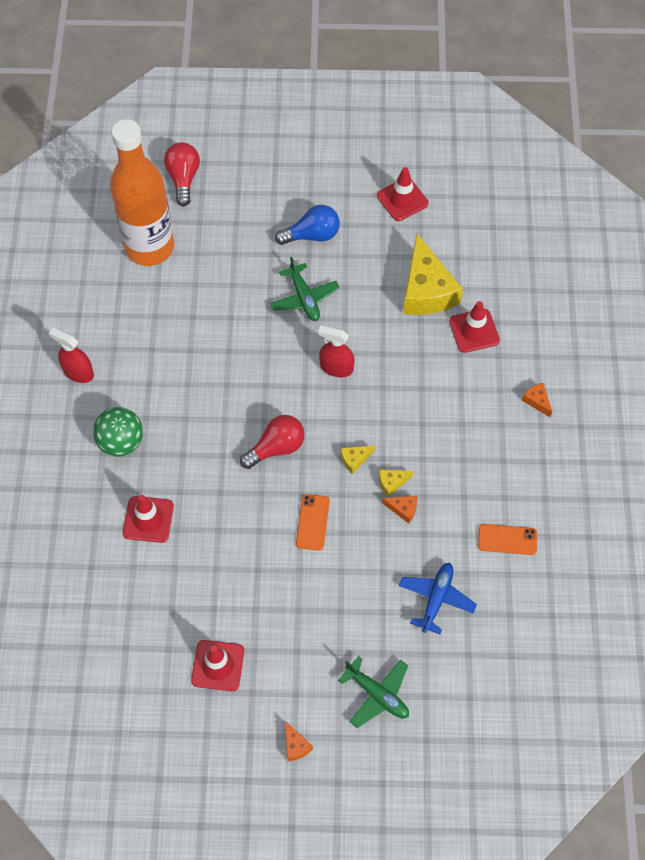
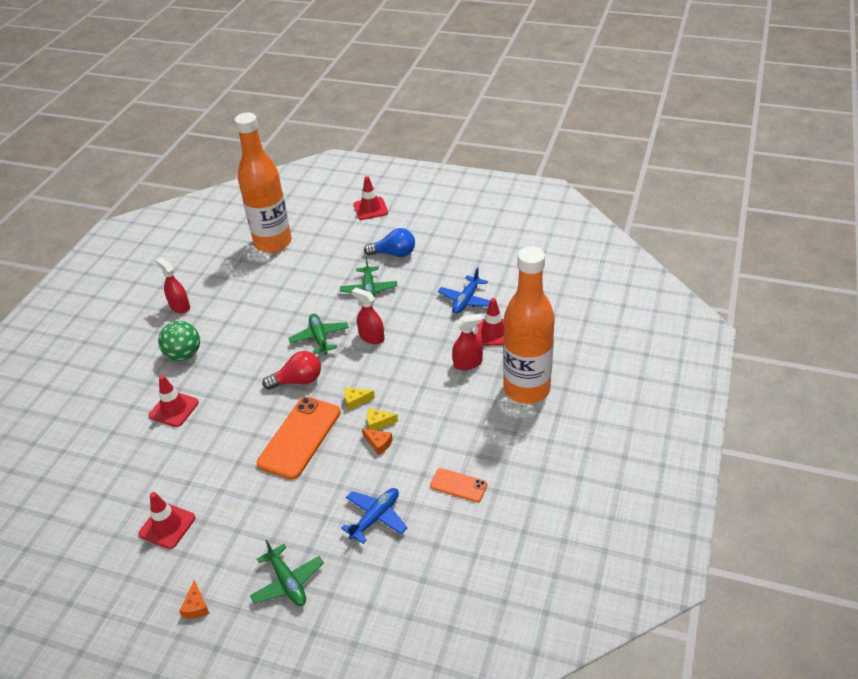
camera: 20 degrees right, 20 degrees down
red light bulb [164,142,200,206] -> none
orange phone [296,494,330,551] -> orange phone [257,397,340,480], size x1.92
red traffic cone [377,167,429,221] -> red traffic cone moved to [353,176,388,220]
yellow cheese [403,234,463,315] -> blue plane [438,267,490,314]
orange cheese [522,383,552,417] -> orange bottle [503,246,555,404]
none -> green plane [288,314,349,355]
none -> red spray bottle [452,314,483,370]

